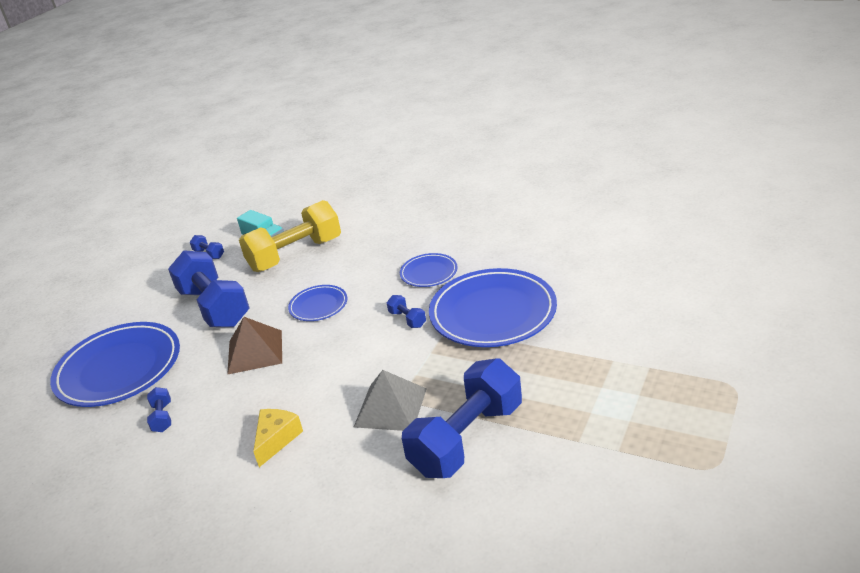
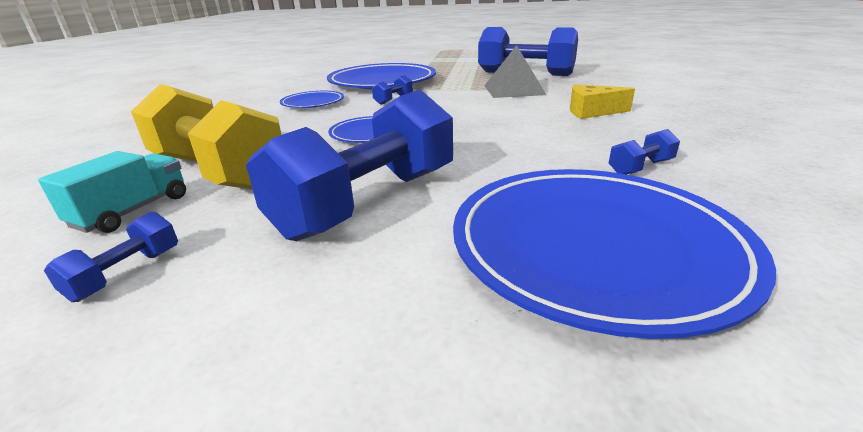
camera: 110 degrees left, 5 degrees down
brown pyramid [227,317,282,375] -> none

